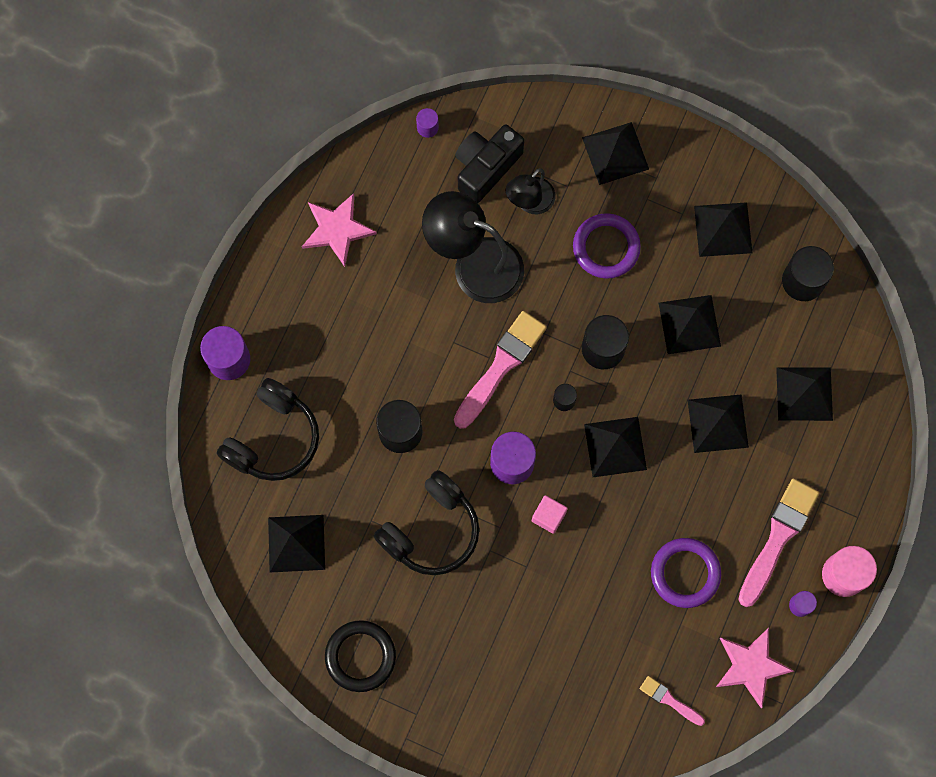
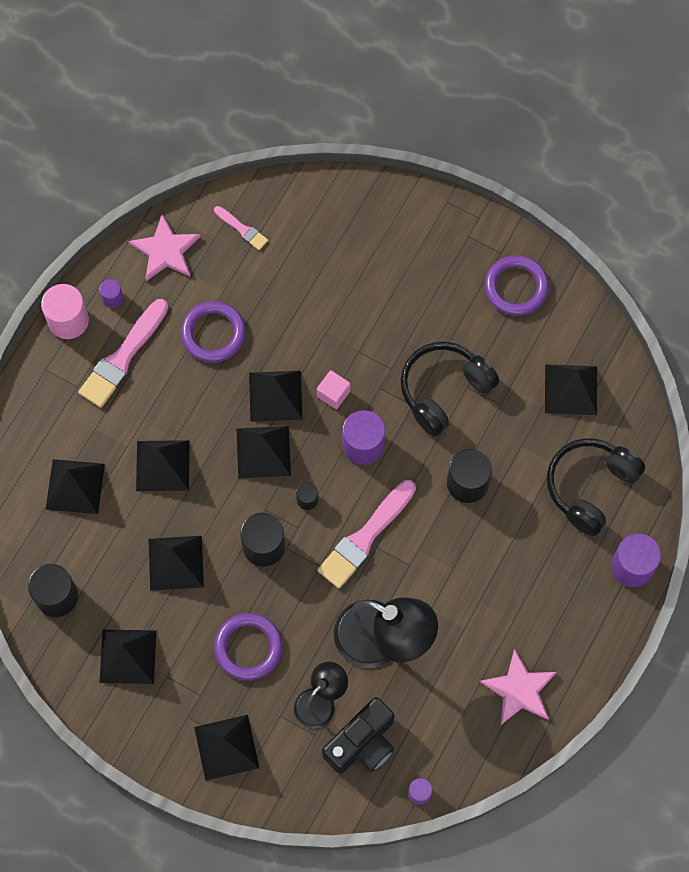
camera: 175 degrees left, 5 degrees down
black ring [325,620,396,692] -> purple ring [484,255,549,316]
none -> black pyramid [249,371,303,422]

